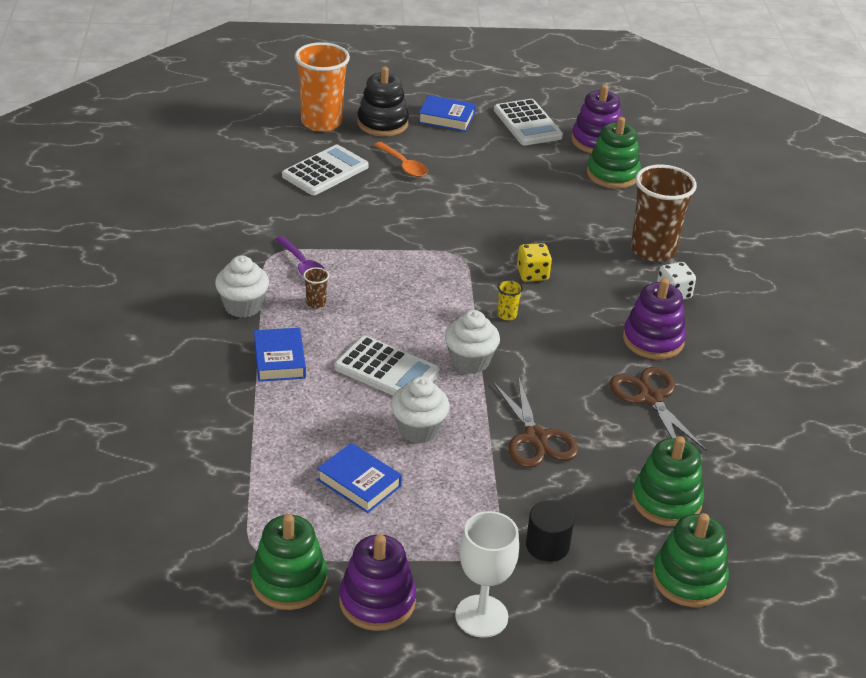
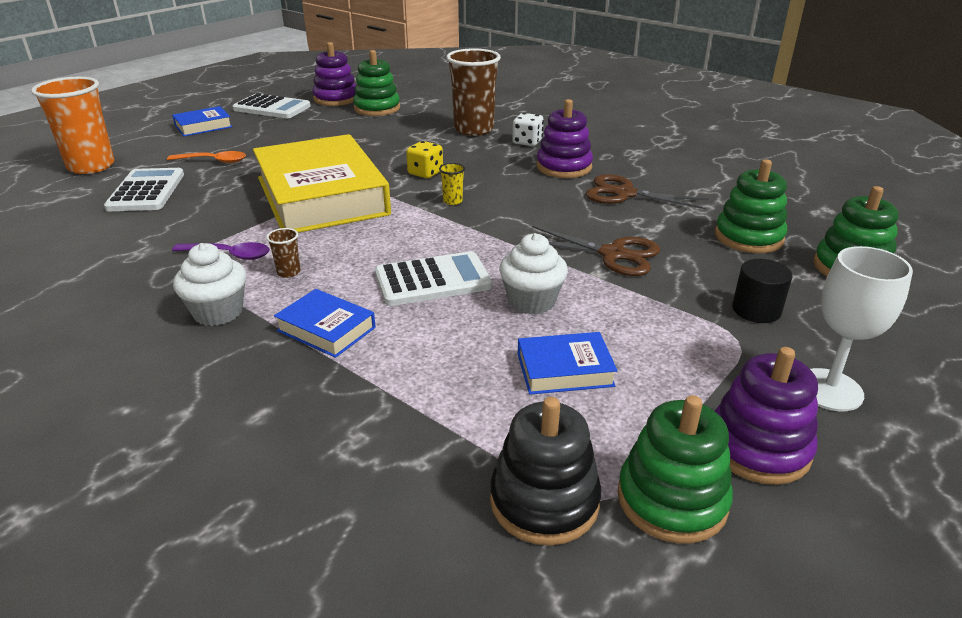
camera: 45 degrees left, 5 degrees down
black stacking toy [357,67,409,136] -> black stacking toy moved to [490,397,601,546]
white cupcake [445,310,500,374] -> none
none -> yellow book [253,134,391,233]

